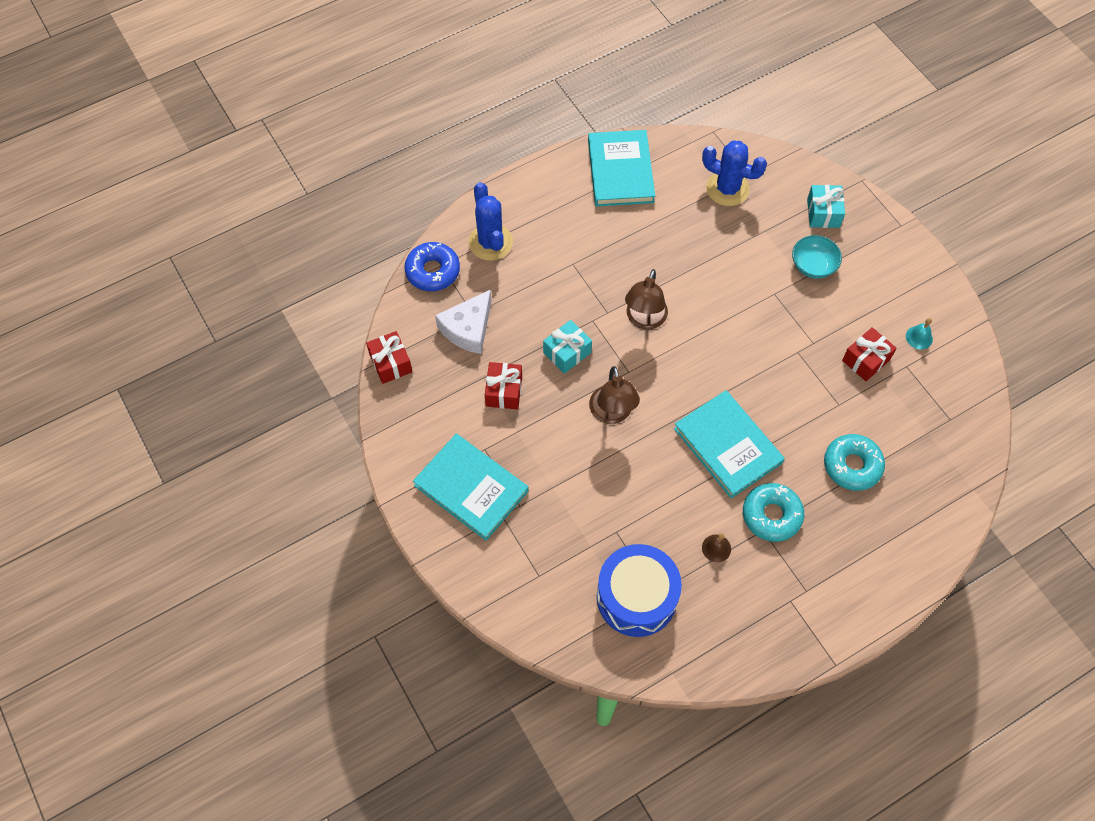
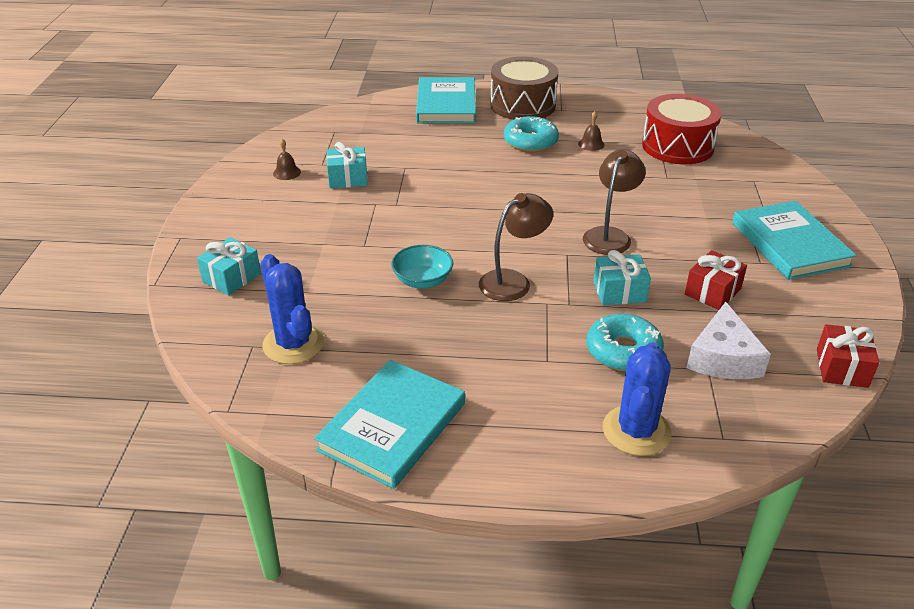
camera: 145 degrees left, 25 degrees down
blue donut [404,242,460,291] -> none
white cheese [435,289,491,354] -> white cheese turned 120 degrees clockwise [687,302,771,379]
blue drum [597,544,682,637] -> red drum [642,94,722,164]
turquoise book [674,390,785,498] -> turquoise book moved to [416,77,476,124]
turquoise bowl [792,235,842,279] -> turquoise bowl moved to [391,245,453,289]
turquoise donut [824,434,885,491] -> turquoise donut moved to [587,313,664,372]
red gift [842,327,897,381] -> turquoise gift [326,142,368,188]
turquoise bell [906,318,933,350] -> brown bell [273,139,301,180]
none -> brown drum [490,56,558,120]

